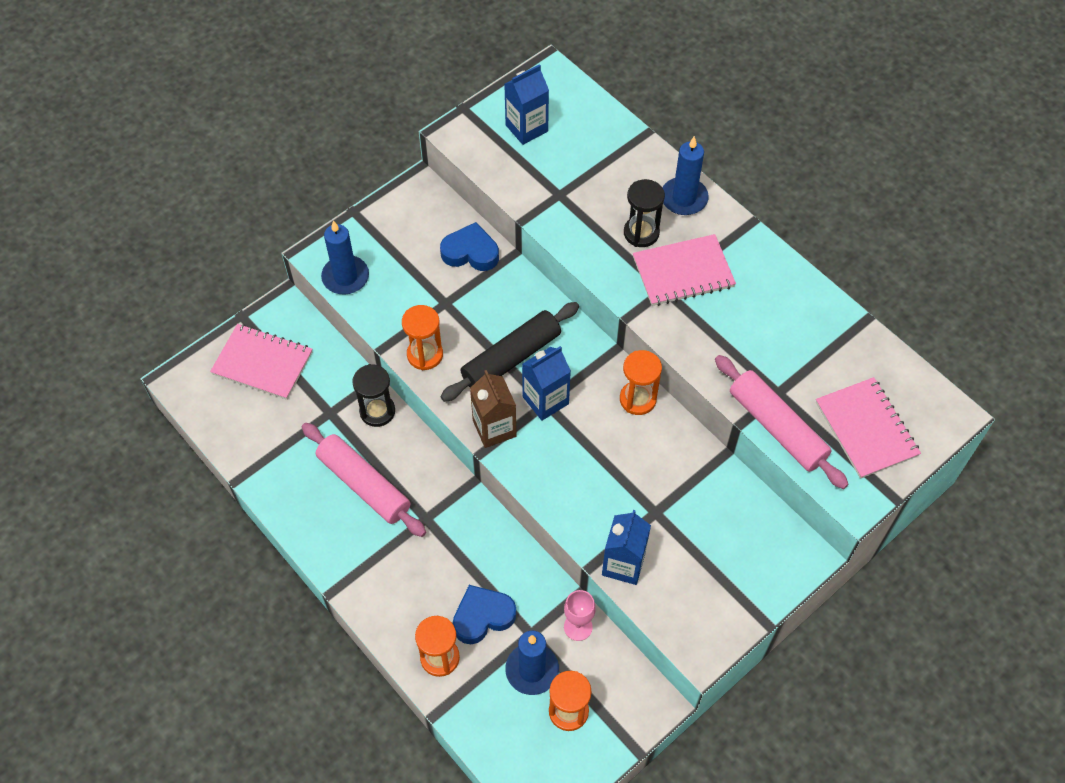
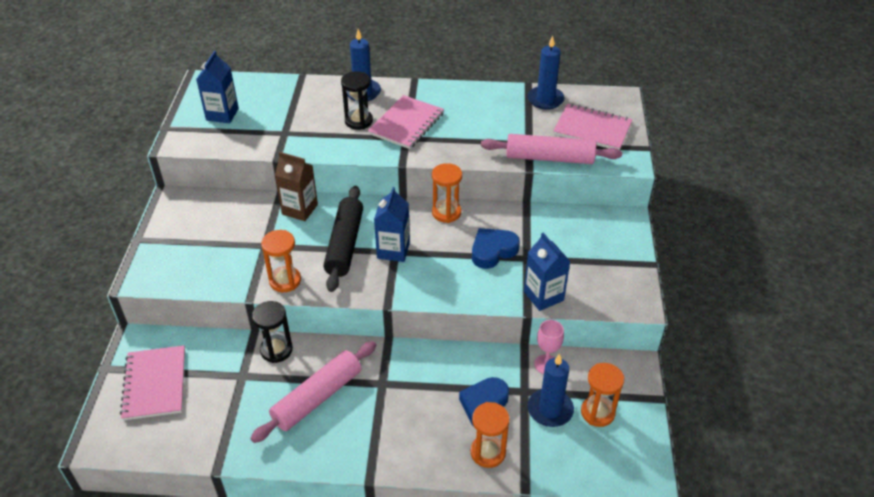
camera: 45 degrees left, 15 degrees down
pink notebook [210,324,312,400] -> pink notebook turned 75 degrees counterclockwise [120,345,185,421]
pink rolling pin [302,423,426,537] -> pink rolling pin turned 45 degrees counterclockwise [250,341,376,443]
blue candle [321,220,369,294] -> blue candle moved to [527,36,565,110]
blue heart [440,222,499,271] -> blue heart moved to [472,228,520,269]
brown carton [470,370,516,448] -> brown carton moved to [275,152,318,221]

